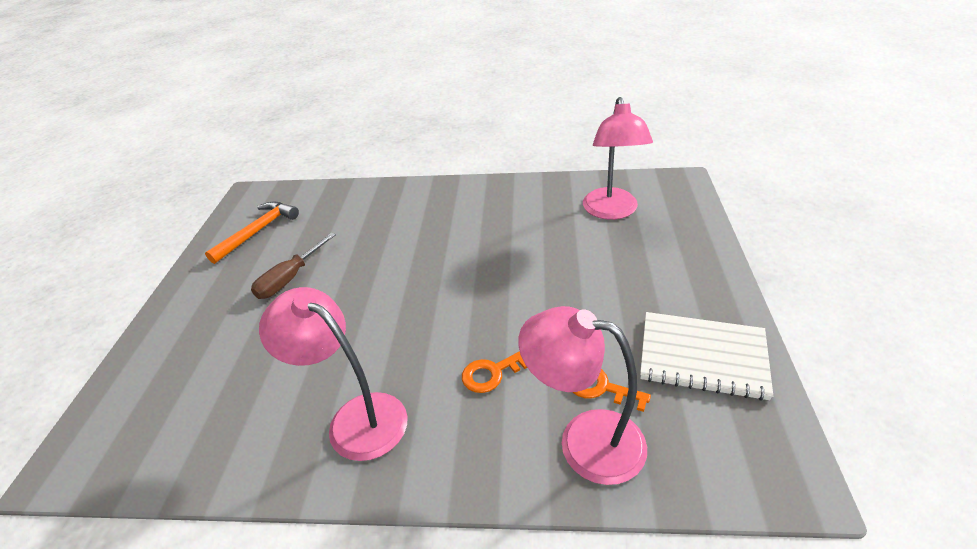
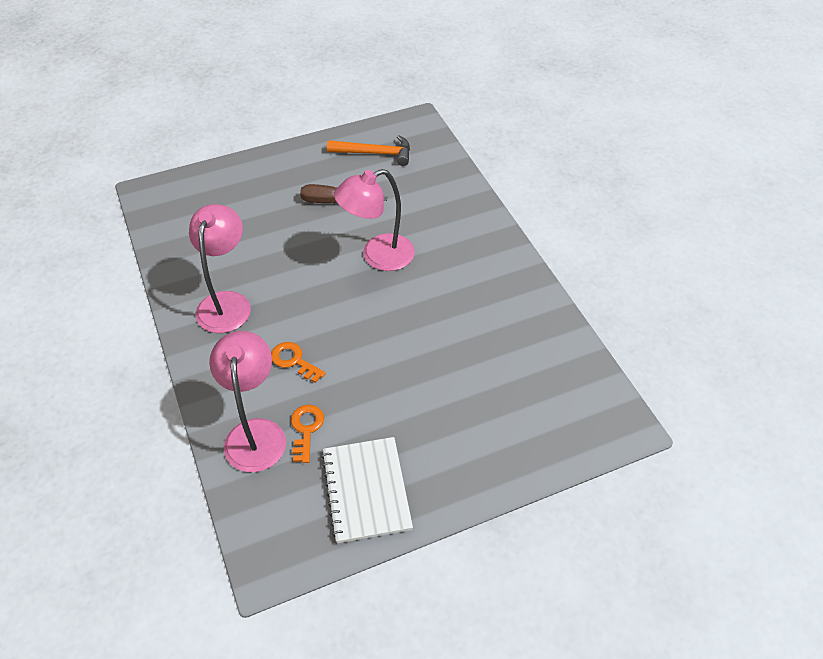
camera: 60 degrees right, 10 degrees up
pink lamp [583,97,653,220] -> pink lamp moved to [334,169,415,271]

